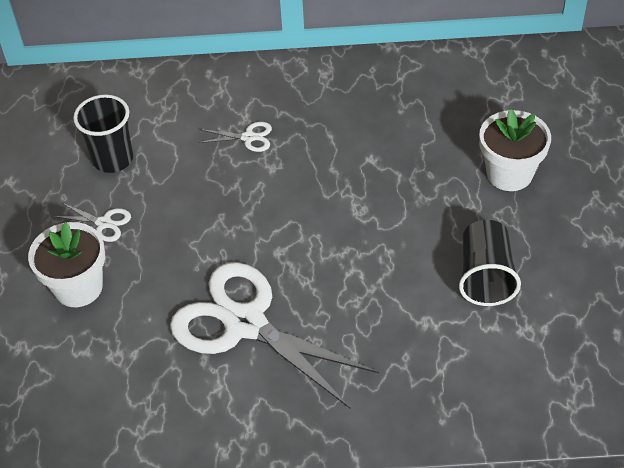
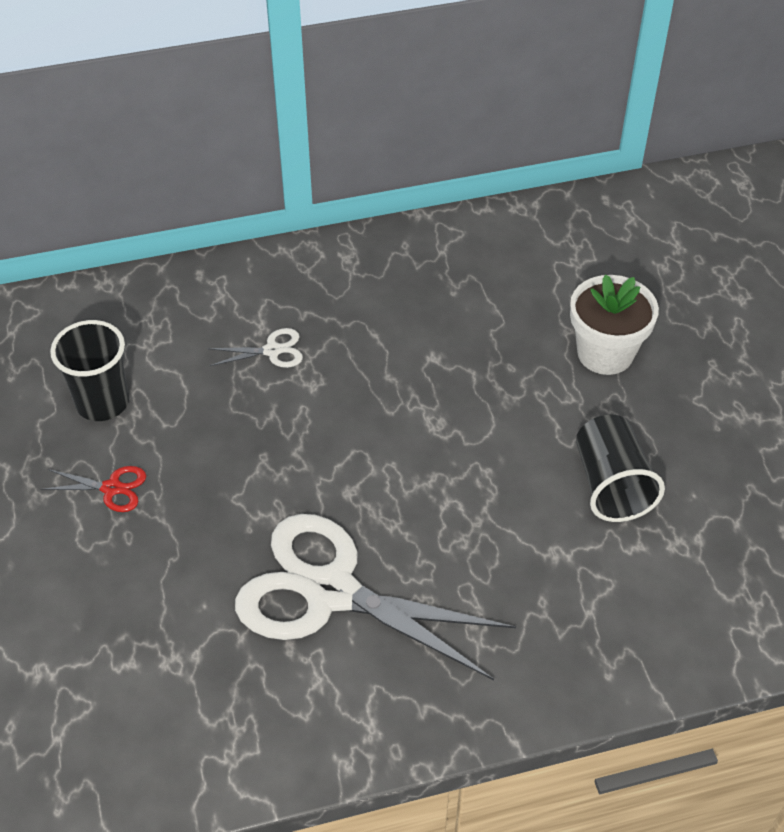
camera: 15 degrees left, 0 degrees up
white flower pot [28,222,105,307] -> none
white scissors [53,202,131,242] -> red scissors [41,466,146,512]

